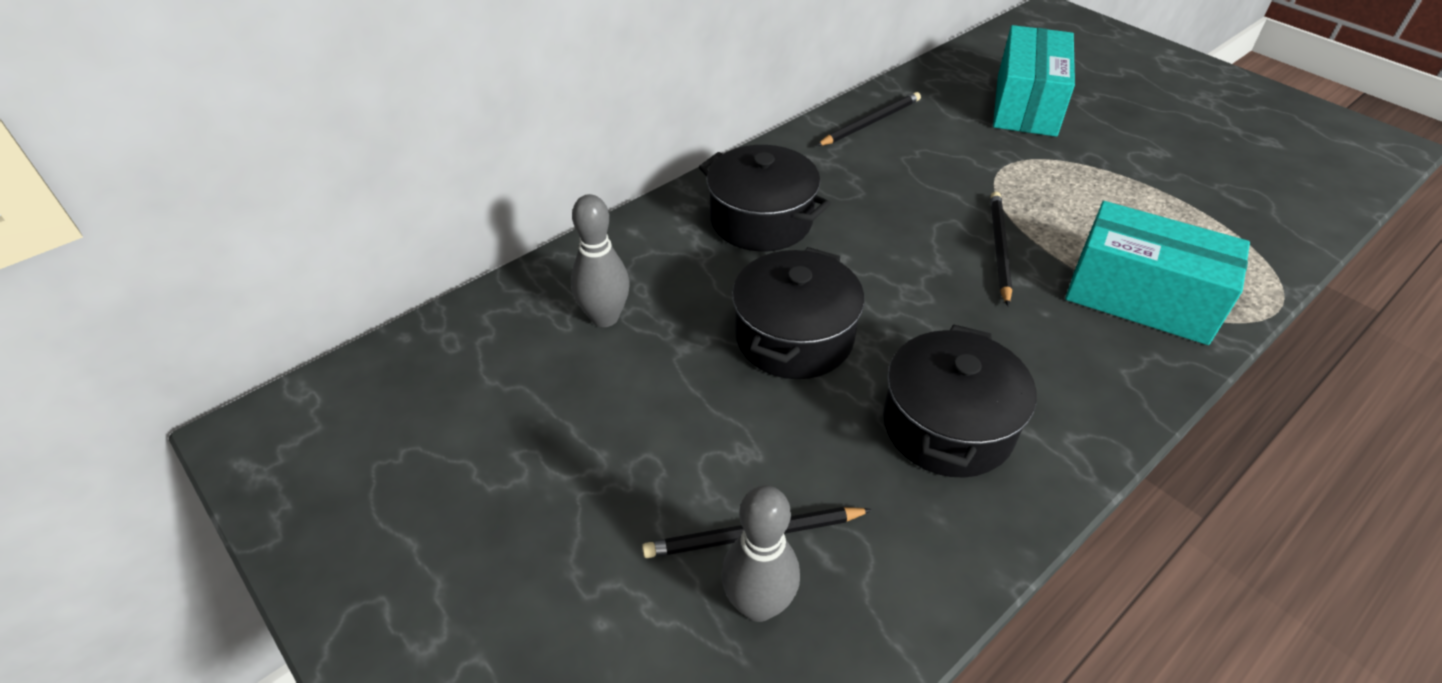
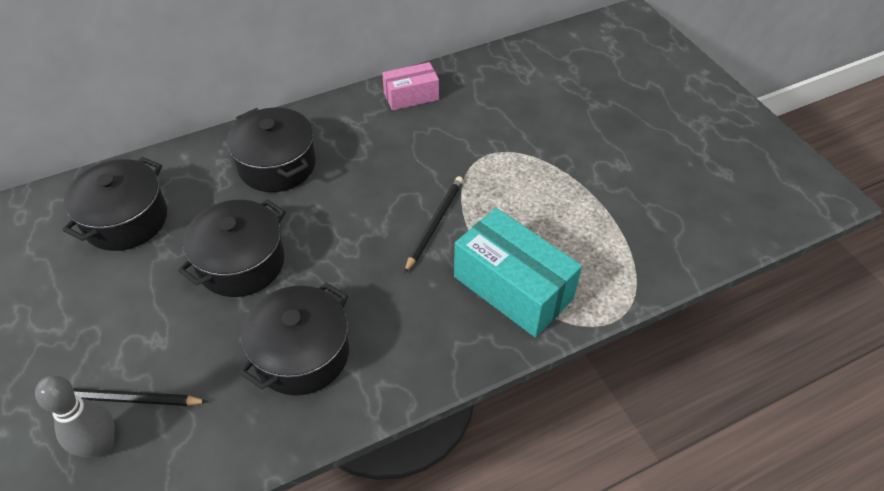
camera: 15 degrees right, 5 degrees up
grey bowling pin [571,194,630,327] -> black pot [62,157,167,251]
black pencil [816,92,921,146] -> pink box [382,62,439,111]
turquoise box [993,25,1075,137] -> none

